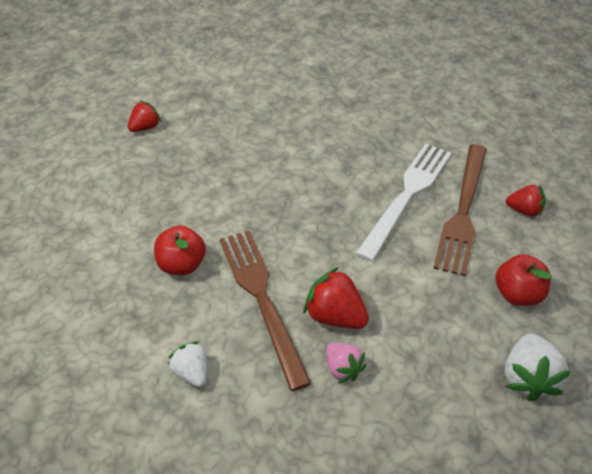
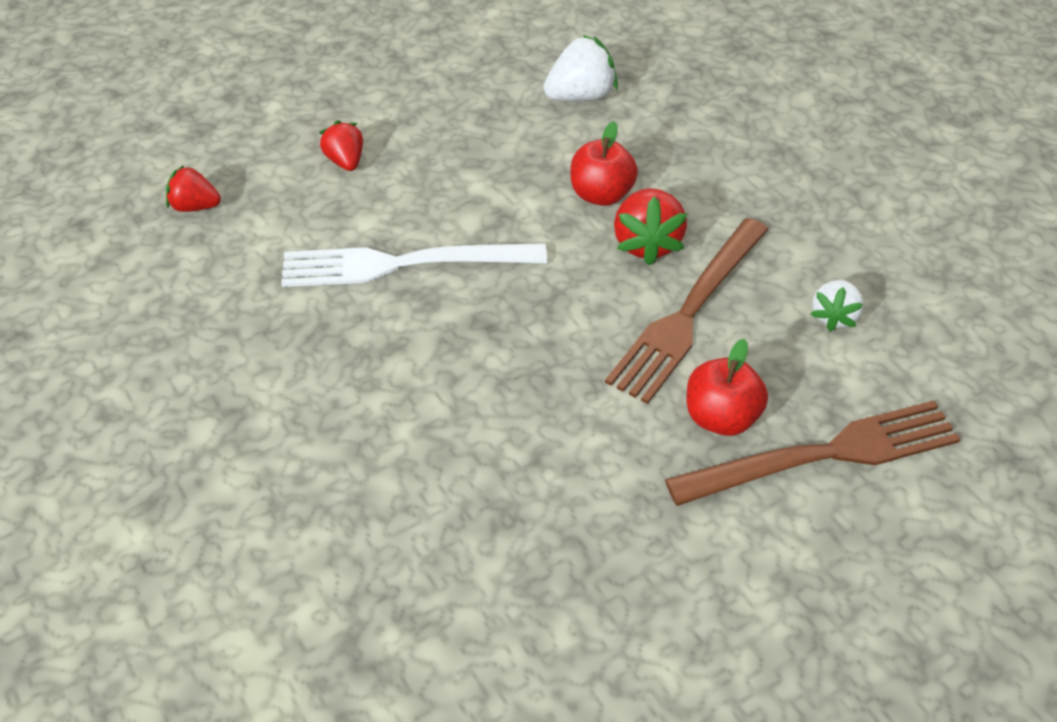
camera: 125 degrees left, 0 degrees up
red strawberry [128,101,161,132] -> red strawberry moved to [166,165,221,212]
pink strawberry [326,343,366,383] -> none
brown fork [433,144,487,277] -> brown fork moved to [665,401,961,506]
red apple [495,254,552,306] -> red apple moved to [570,121,638,206]

